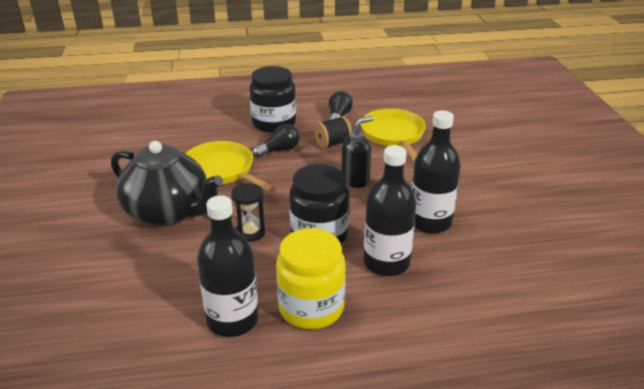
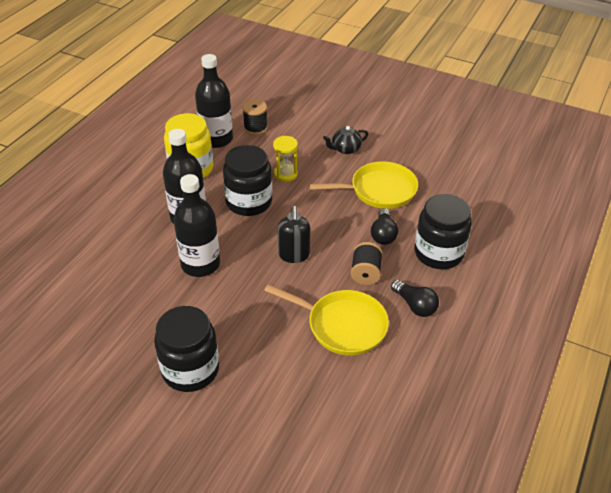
camera: 125 degrees right, 10 degrees up
black teapot [111,141,223,226] -> black teapot [323,126,368,154], size x0.44
black hourglass [231,183,266,242] -> yellow hourglass [273,136,298,182]
none -> black jar [154,306,219,392]
none -> black spool [243,100,268,135]

